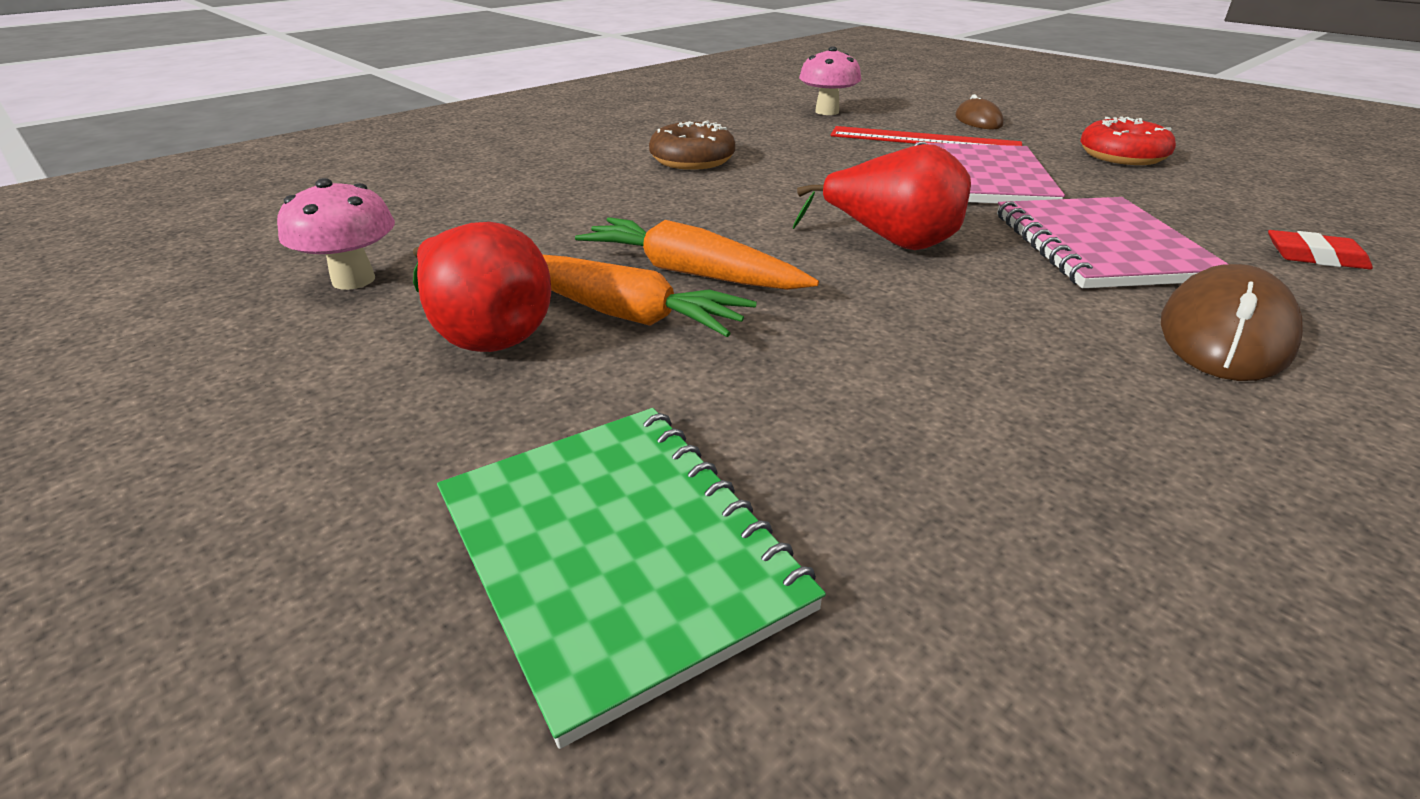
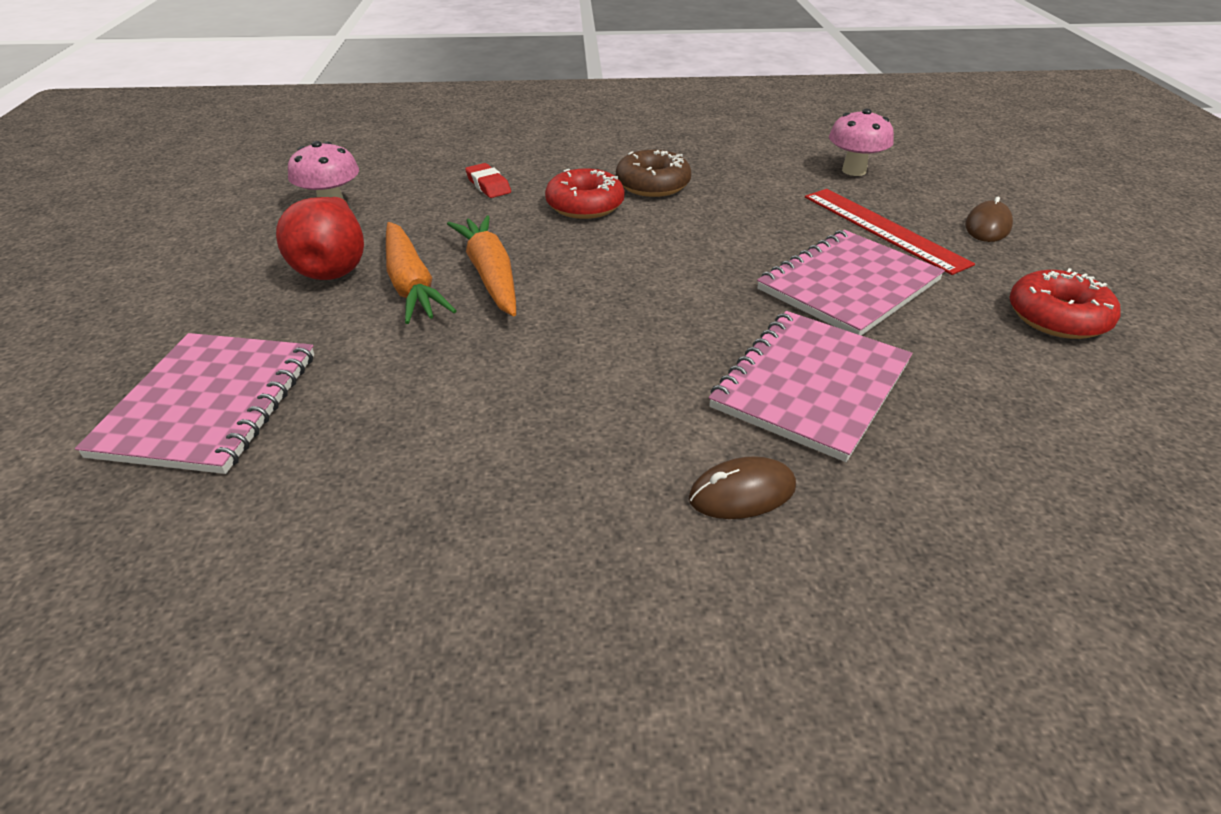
camera: 40 degrees right, 5 degrees up
green notebook [437,408,826,749] -> pink notebook [75,333,314,474]
red pear [793,144,971,250] -> none
brown mouse [1161,264,1303,381] -> brown mouse [689,456,796,519], size x0.61
red eraser [1268,230,1373,269] -> red eraser moved to [465,163,511,198]
none -> red donut [545,168,624,219]

